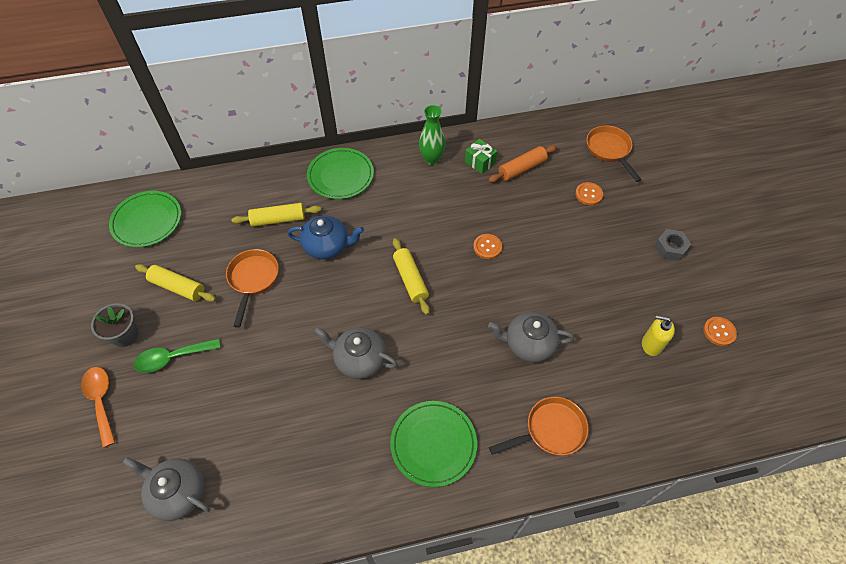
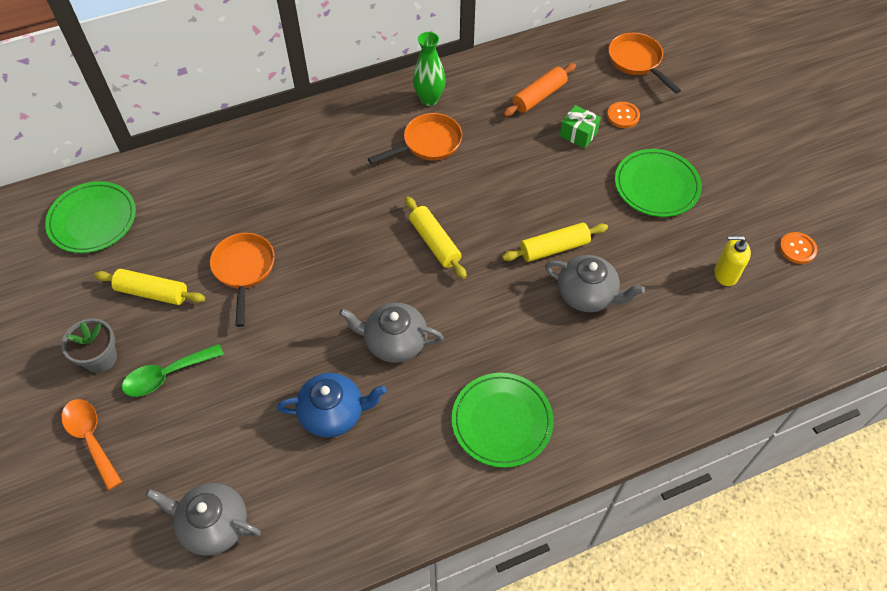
camera: 10 degrees left, 0 degrees up
yellow rolling pin [231,203,321,227] -> yellow rolling pin moved to [502,223,608,262]
blue teapot [287,215,364,259] -> blue teapot moved to [277,373,386,438]
green plate [307,148,374,199] -> green plate moved to [615,149,702,217]
green gift [465,139,497,174] -> green gift moved to [560,105,601,149]
orange button [473,234,502,259] -> none
grey teapot [488,312,574,362] -> grey teapot turned 150 degrees counterclockwise [545,255,645,312]
orange pan [489,397,589,456] -> orange pan moved to [368,113,462,164]
grey nut [654,229,691,261] -> none

